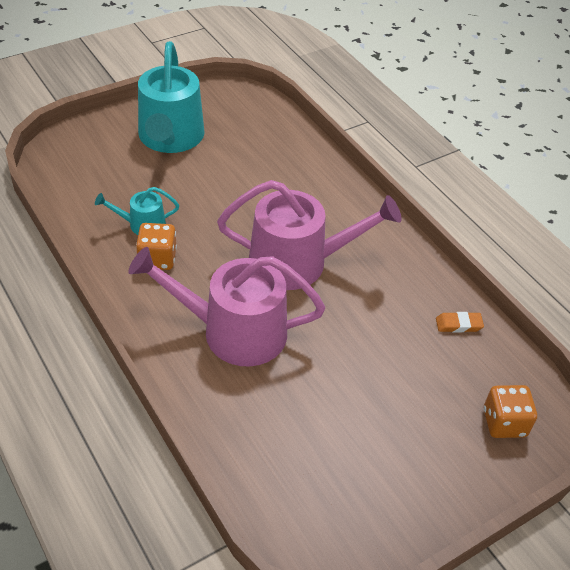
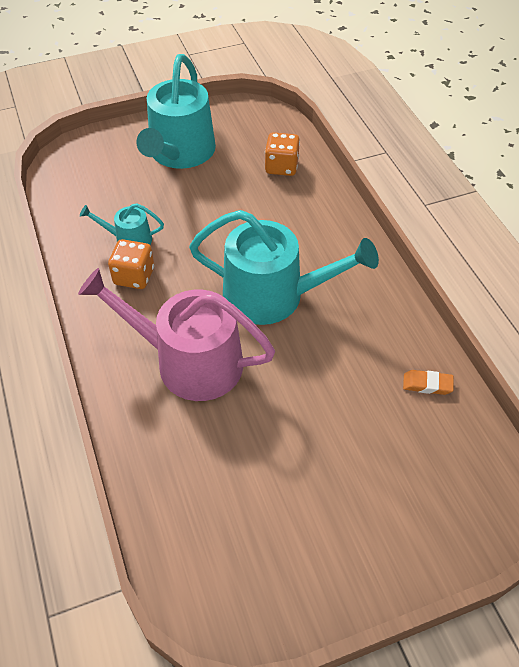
camera: 15 degrees right, 5 degrees up
pink watering can [217,180,402,290] -> turquoise watering can [189,210,379,325]
orange dice [484,385,537,438] -> orange dice moved to [265,132,300,176]

